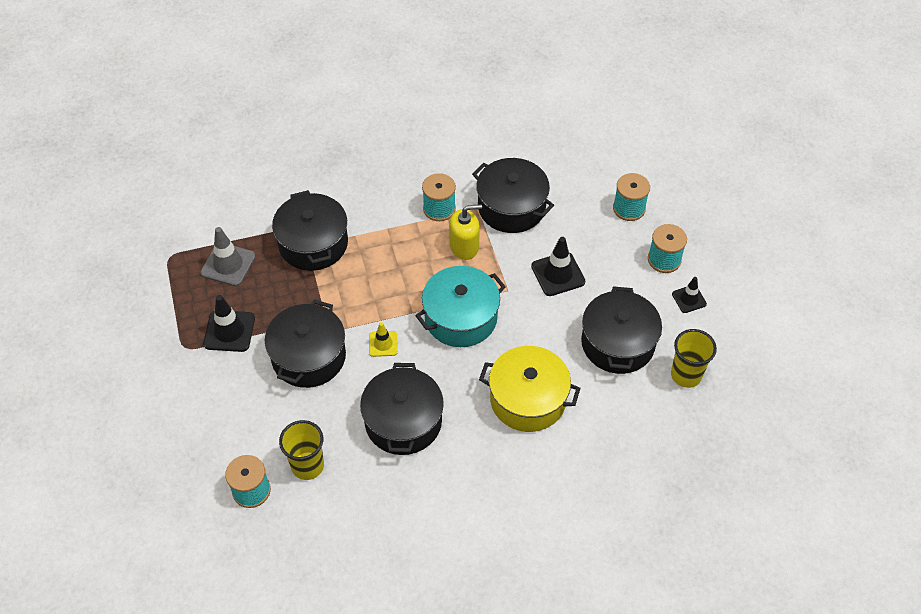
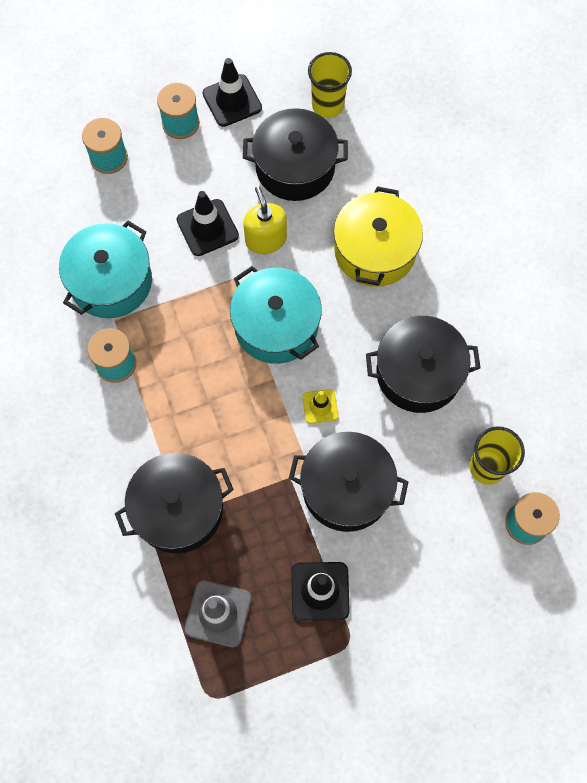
camera: 95 degrees left, 15 degrees up
yellow soap dispenser [449,204,482,260] -> yellow soap dispenser moved to [243,186,287,254]
black pot [472,158,554,233] -> turquoise pot [59,221,152,318]
black traffic cone [672,277,707,313] -> black traffic cone [203,58,262,127], size x1.62

